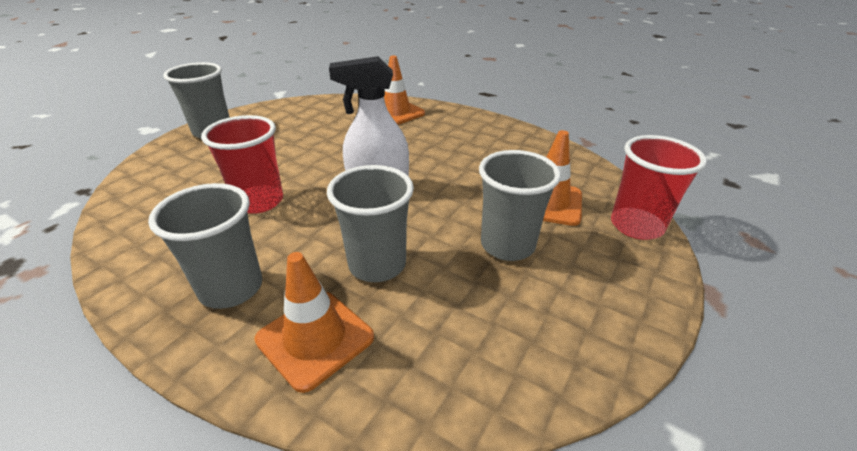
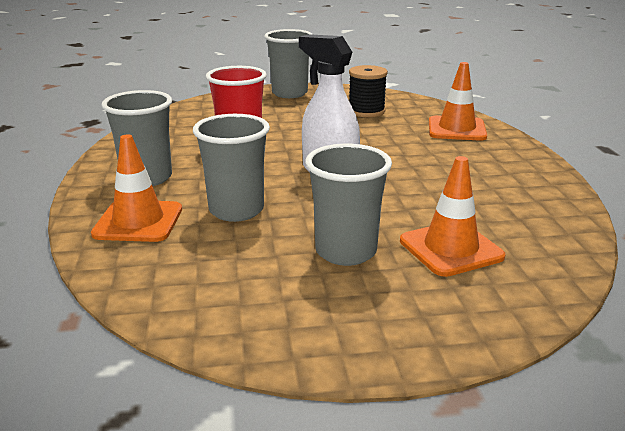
camera: 50 degrees right, 10 degrees down
red cup [611,135,707,240] -> none
none -> black spool [349,65,388,117]

